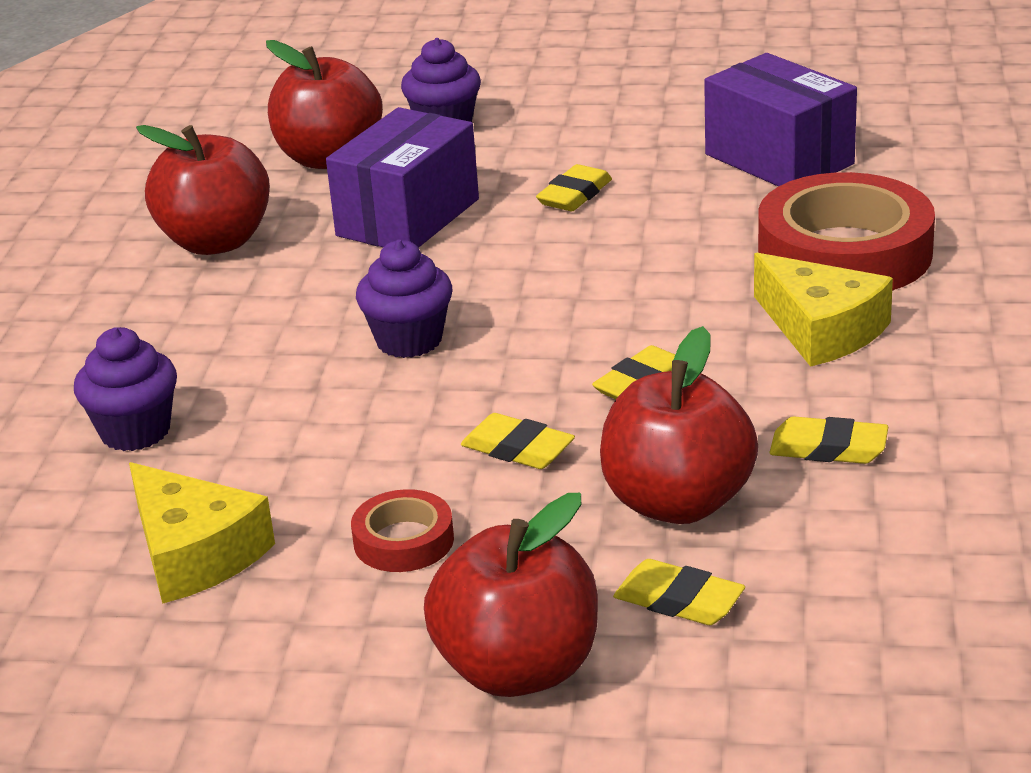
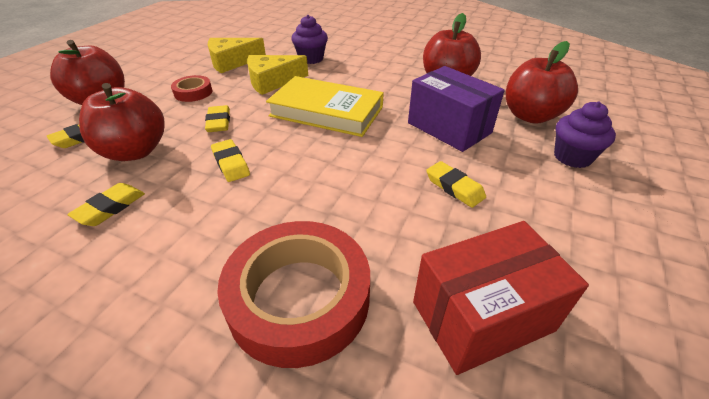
camera: 105 degrees right, 10 degrees up
purple cupcake [356,240,452,358] -> yellow book [266,76,384,137]
yellow eraser [461,413,575,469] -> yellow eraser turned 60 degrees counterclockwise [205,105,230,132]
purple box [704,53,857,186] -> red box [413,221,589,375]
yellow cheese [754,253,893,367] -> yellow cheese moved to [247,55,308,95]

